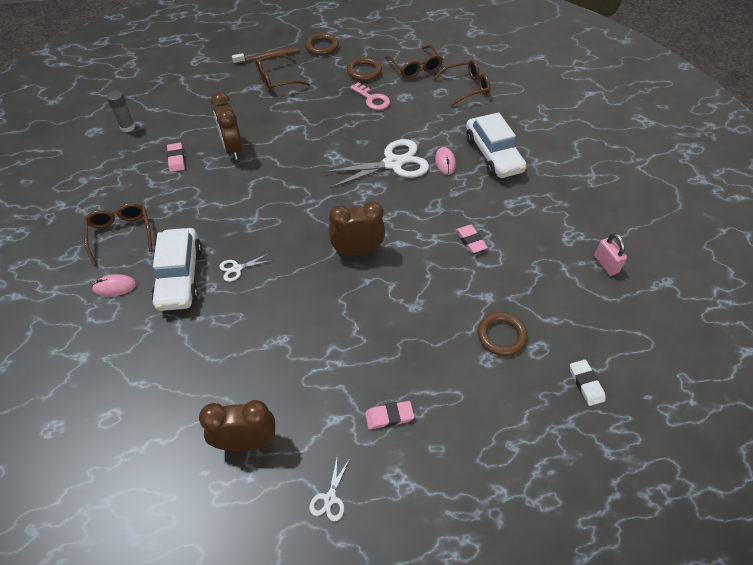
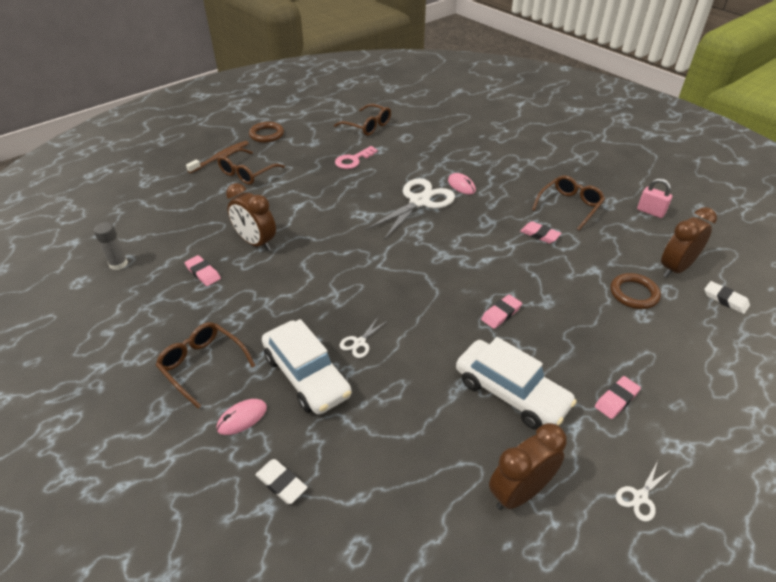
camera: 30 degrees left, 10 degrees down
white scissors [309,458,350,521] -> white scissors turned 60 degrees clockwise [616,461,671,522]
brown clock [329,202,385,255] -> brown clock moved to [661,207,717,278]
brown ring [347,57,382,81] -> none
pink key [350,83,390,110] -> pink key turned 120 degrees clockwise [335,146,378,169]
brown glasses [432,60,490,107] -> brown glasses moved to [532,175,605,230]
white car [466,112,526,178] -> white car moved to [456,337,577,430]
none -> white eraser [255,459,308,504]
none -> pink eraser [481,294,522,329]

